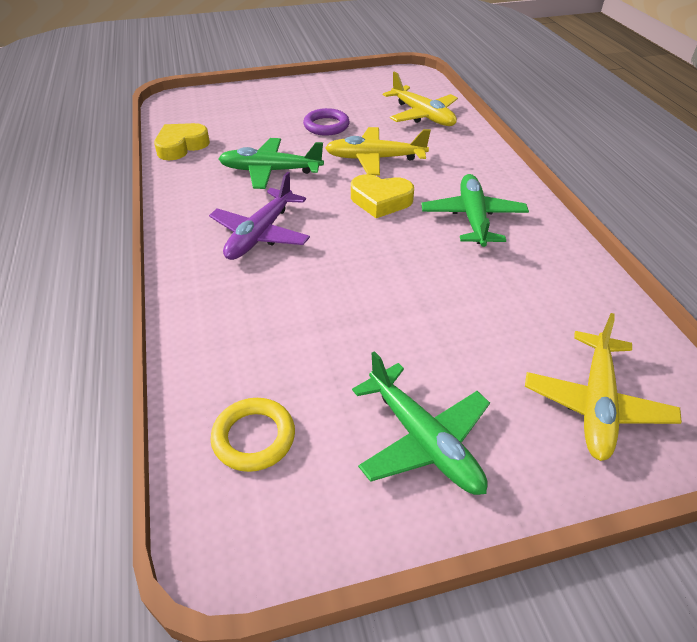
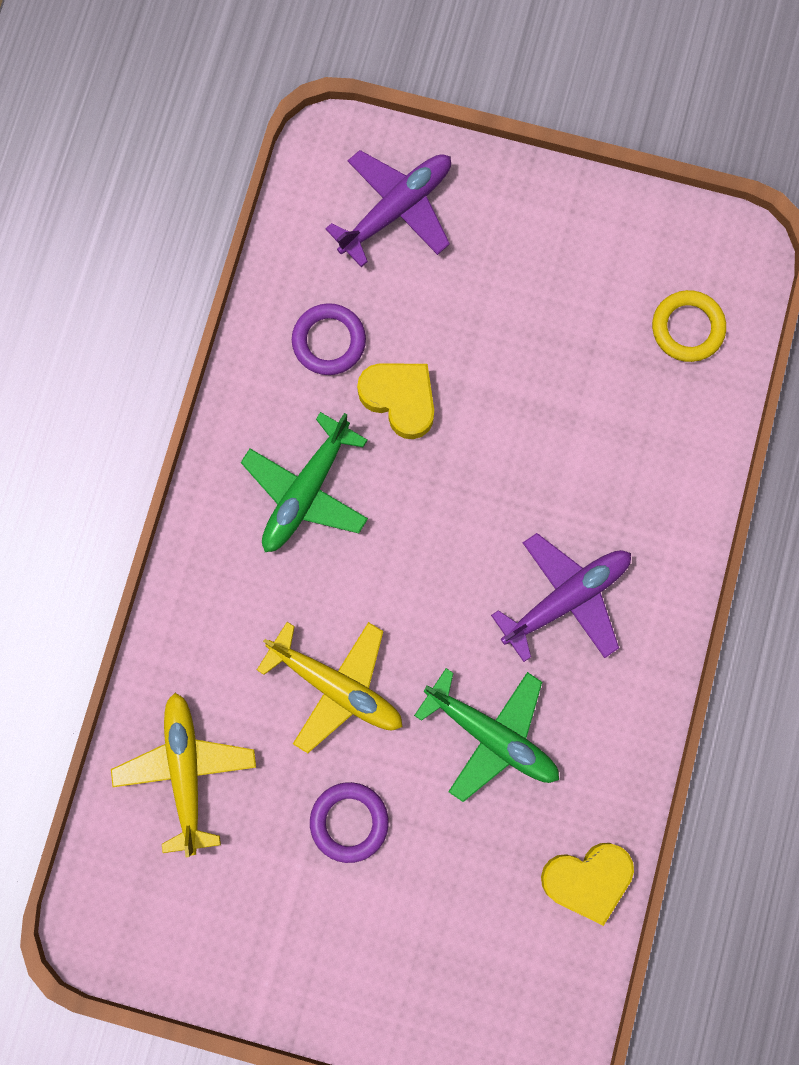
camera: 150 degrees left, 35 degrees up
yellow heart [351,174,414,218] -> yellow heart moved to [357,363,434,439]
green plane [352,351,490,495] -> none
yellow plane [525,313,682,461] -> purple plane [325,150,451,267]
none -> purple ring [292,303,366,375]

